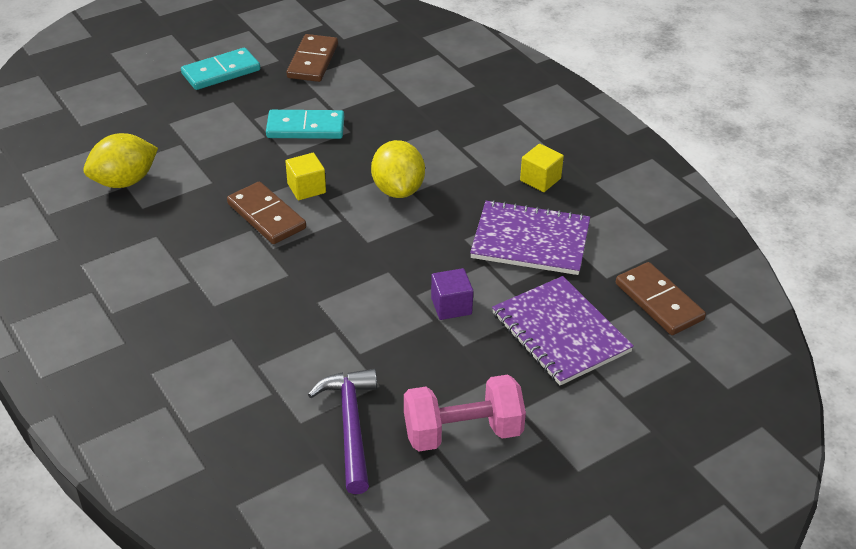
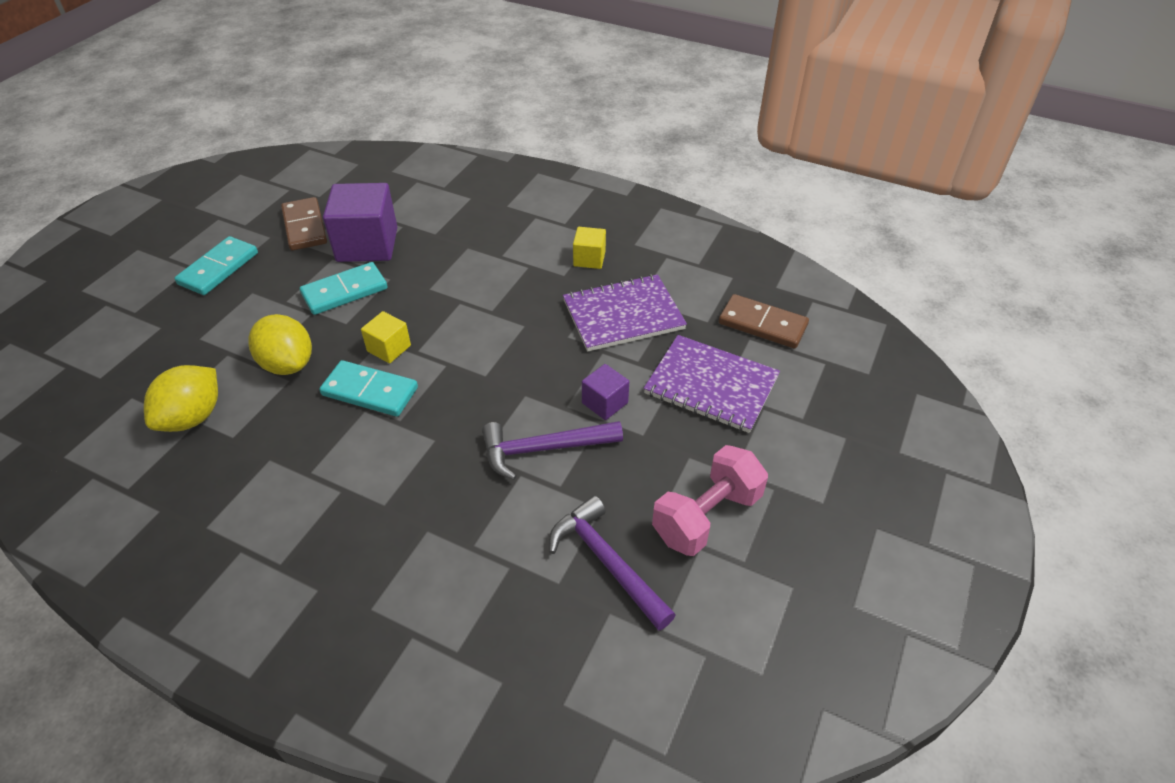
camera: 30 degrees left, 5 degrees up
brown domino [227,182,306,244] -> turquoise domino [319,360,418,417]
yellow lemon [371,140,425,198] -> yellow lemon moved to [248,314,312,375]
none -> purple cube [323,183,397,262]
none -> purple hammer [482,421,623,480]

